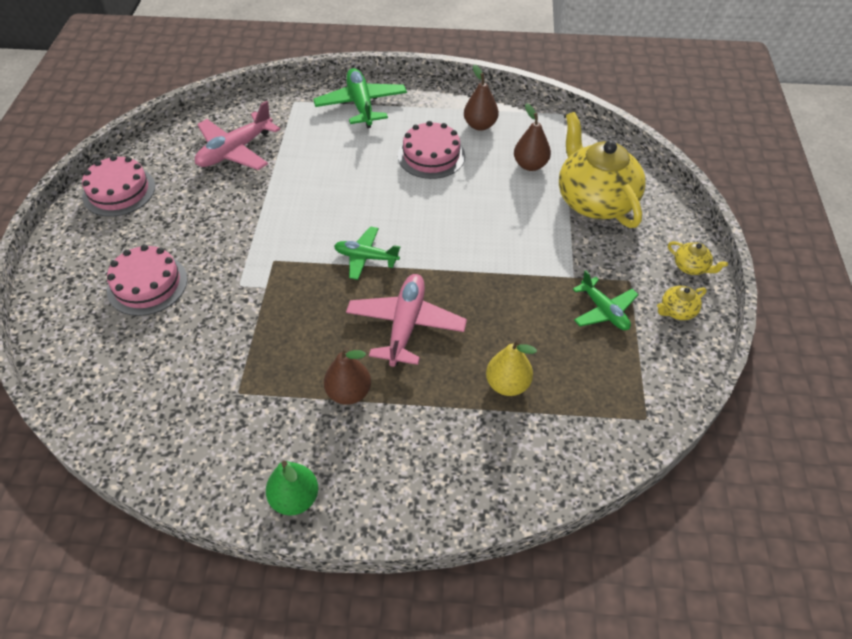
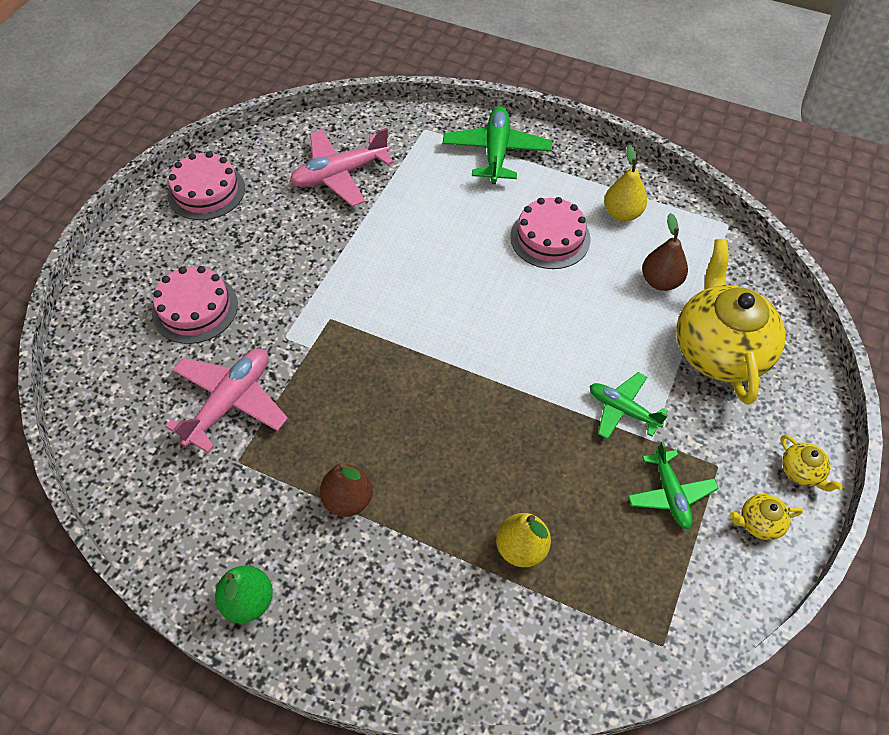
camera: 20 degrees right, 5 degrees up
green plane [334,226,400,280] -> green plane moved to [590,372,668,440]
pink plane [346,274,467,367] -> pink plane moved to [165,348,288,453]
brown pear [464,64,499,131] -> yellow pear [604,145,647,221]

